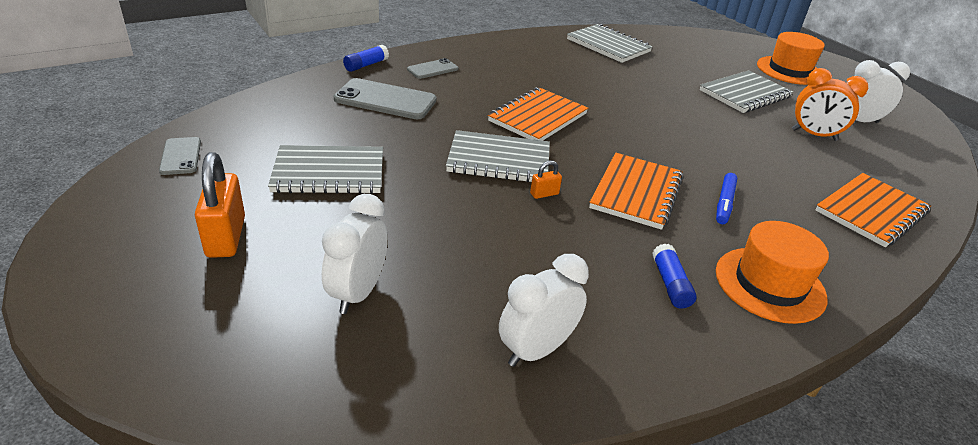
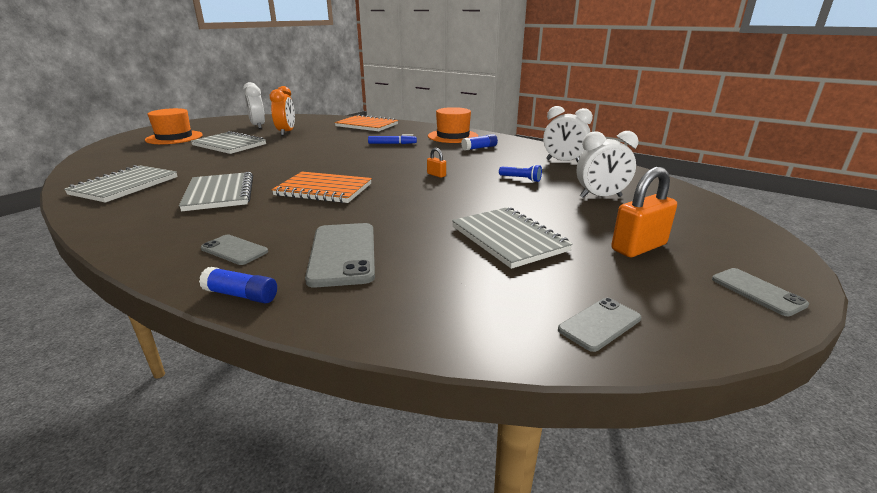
camera: 110 degrees left, 10 degrees down
grey notebook [446,130,550,182] -> grey notebook moved to [179,172,253,211]
orange notebook [589,153,683,230] -> none
none -> blue flashlight [499,164,542,182]
none -> grey phone [712,268,809,316]

